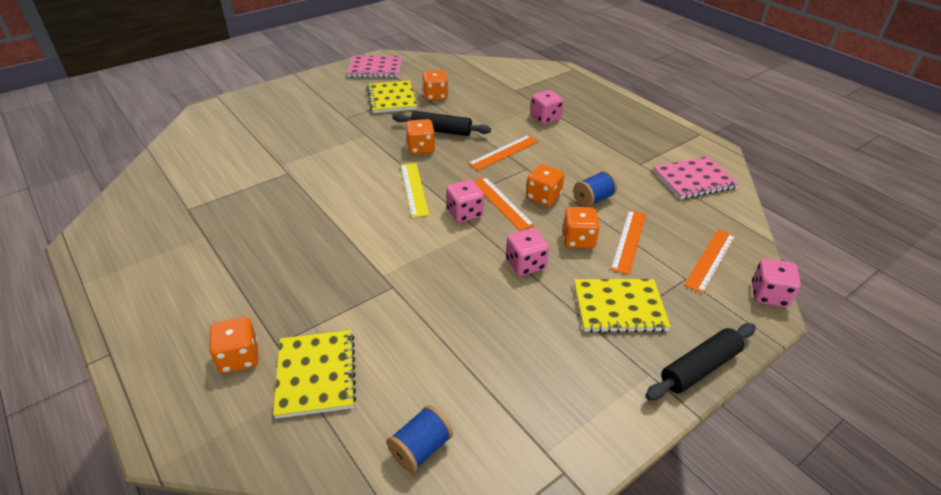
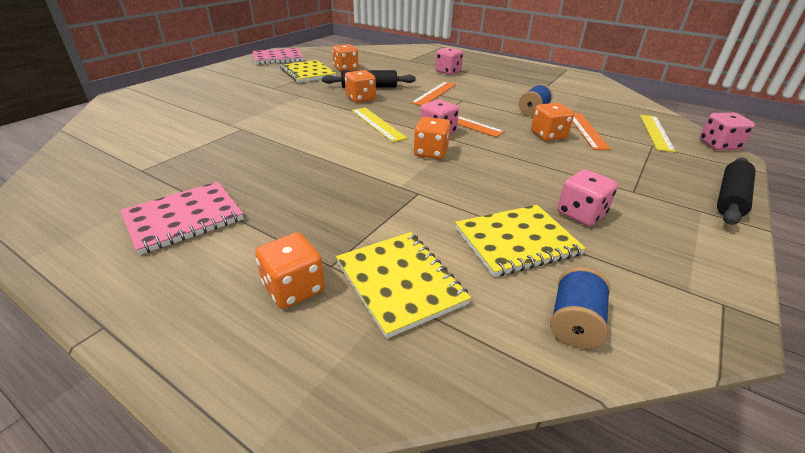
camera: 20 degrees left, 5 degrees down
pink dice [506,228,549,276] -> pink dice moved to [557,169,618,226]
orange dice [526,164,564,206] -> orange dice moved to [414,117,451,159]
yellow notebook [574,279,671,333] -> yellow notebook moved to [455,205,586,277]
pink notebook [653,156,739,199] -> pink notebook moved to [120,182,244,255]
orange ruler [684,229,736,294] -> yellow ruler [640,115,676,152]

